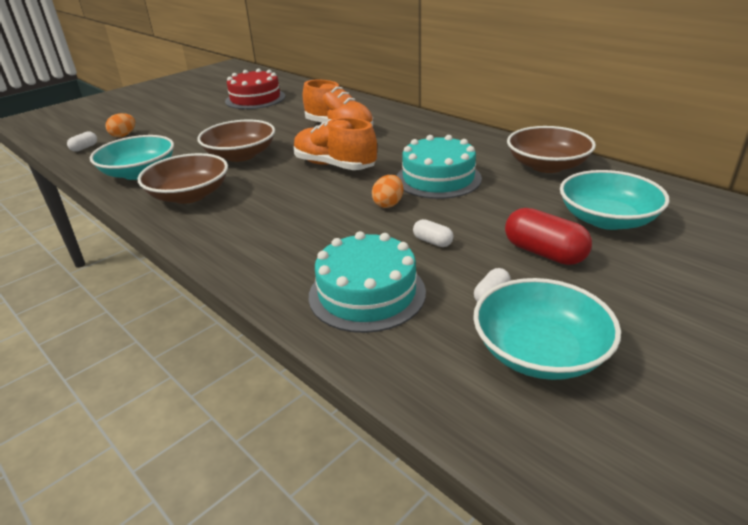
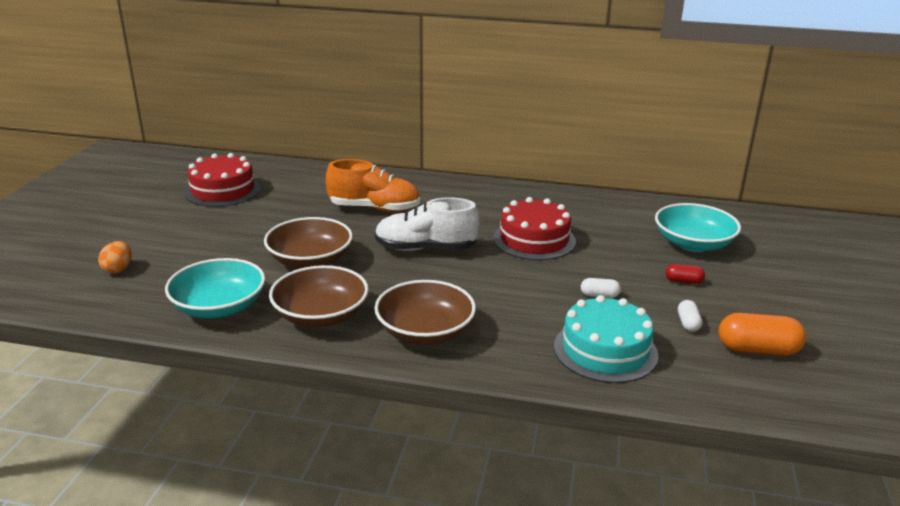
camera: 35 degrees left, 5 degrees down
white capsule [67,131,97,152] -> none
orange shoe [293,117,377,170] -> white shoe [375,197,480,251]
orange egg [372,175,403,208] -> none
turquoise cake [396,135,482,199] -> red cake [493,197,576,260]
turquoise bowl [473,278,621,380] -> orange capsule [719,313,806,356]
red capsule [505,208,592,265] -> red capsule [666,264,705,284], size x0.53
brown bowl [507,126,596,173] -> brown bowl moved to [374,280,476,345]

